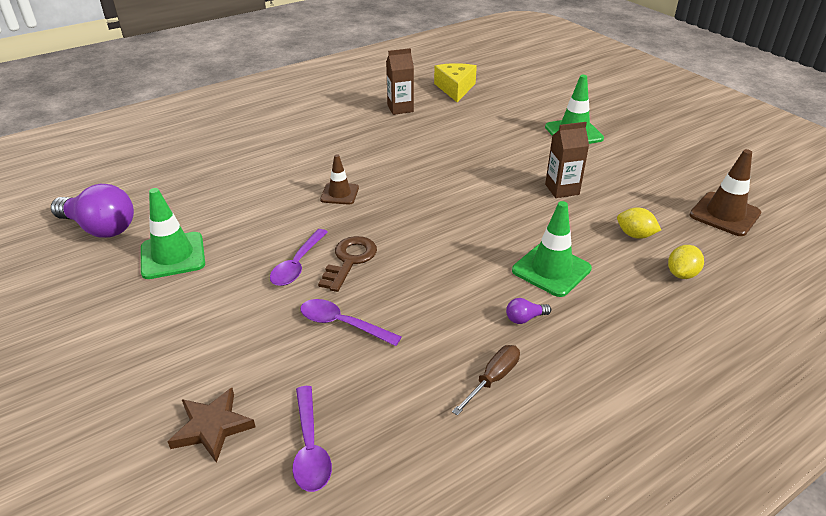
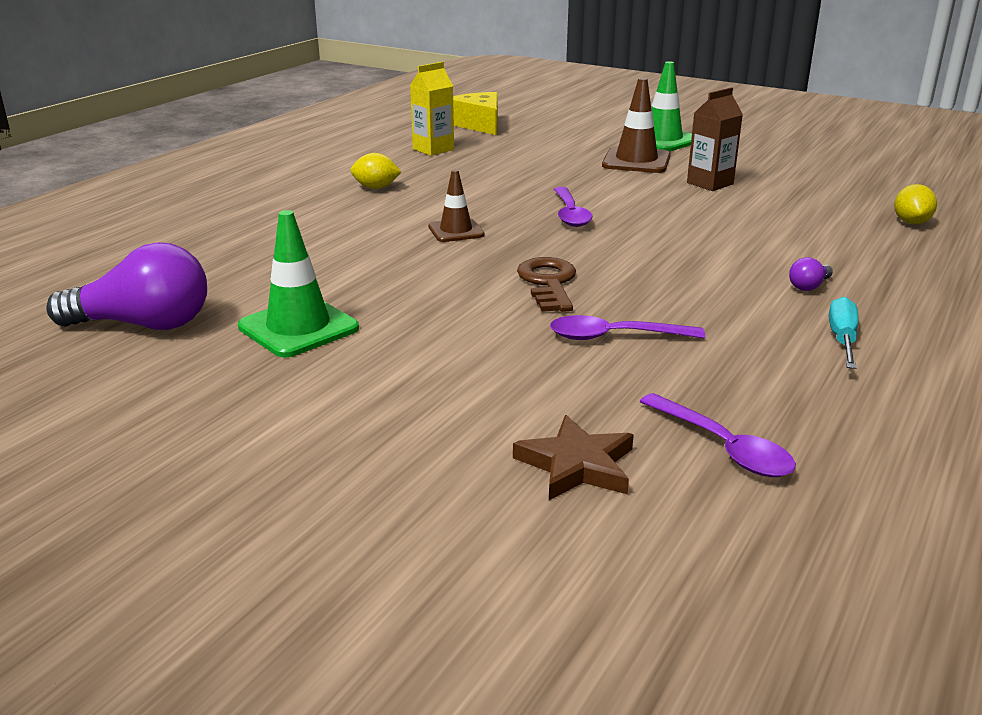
camera: 25 degrees left, 10 degrees down
purple spoon [270,229,328,286] -> purple spoon moved to [554,187,593,227]
brown carton [386,48,414,115] -> yellow carton [410,62,454,156]
brown screwdriver [452,345,520,416] -> turquoise screwdriver [829,297,859,369]
green traffic cone [512,201,592,297] -> none
yellow lemon [617,207,661,239] -> yellow lemon moved to [350,153,401,189]
brown traffic cone [689,149,761,236] -> brown traffic cone moved to [602,78,670,173]

